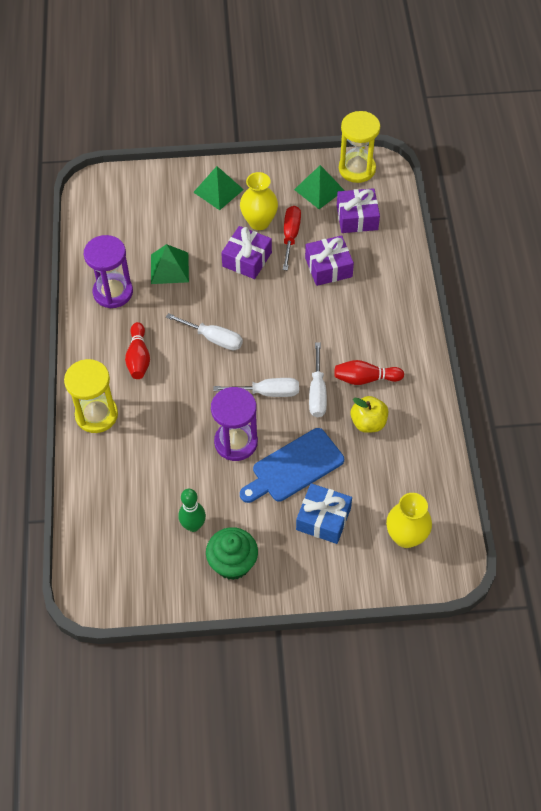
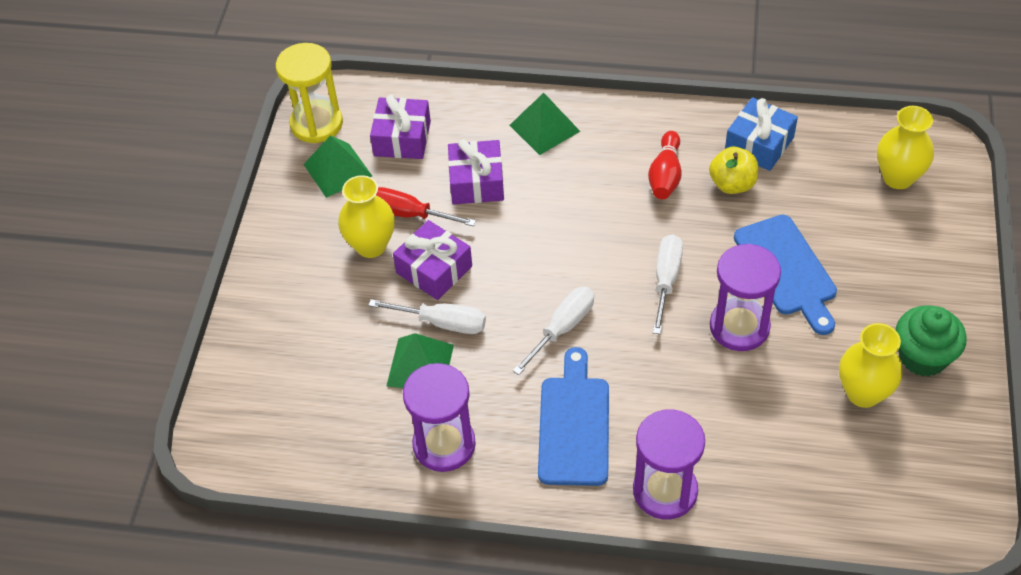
camera: 75 degrees left, 5 degrees down
yellow hourglass [64,359,118,433] -> purple hourglass [633,409,705,519]
red bowling pin [125,322,150,379] -> blue cutting board [538,347,609,486]
green bowling pin [178,489,206,532] -> yellow vase [839,323,903,408]
green pyramid [193,166,244,210] -> green pyramid moved to [510,93,580,155]
blue gift [296,483,352,544] -> blue gift moved to [725,97,798,171]
white screwdriver [309,342,327,417] -> white screwdriver moved to [368,299,486,334]

